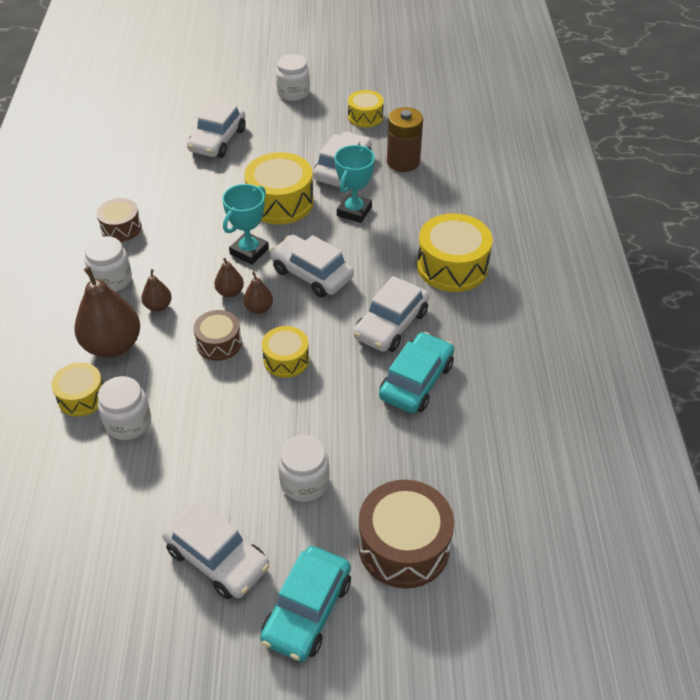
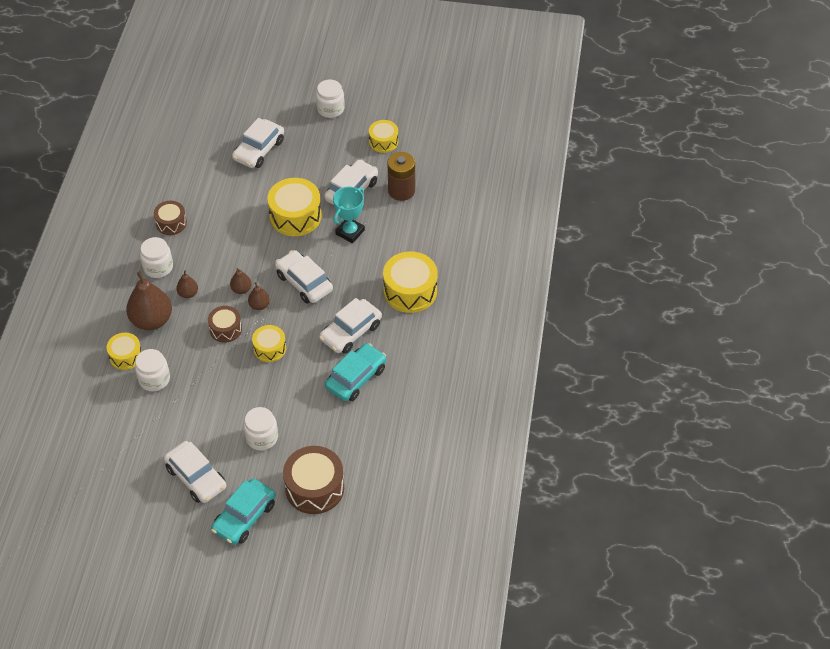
camera: 10 degrees right, 5 degrees up
turquoise trophy [222,184,269,265] -> none

